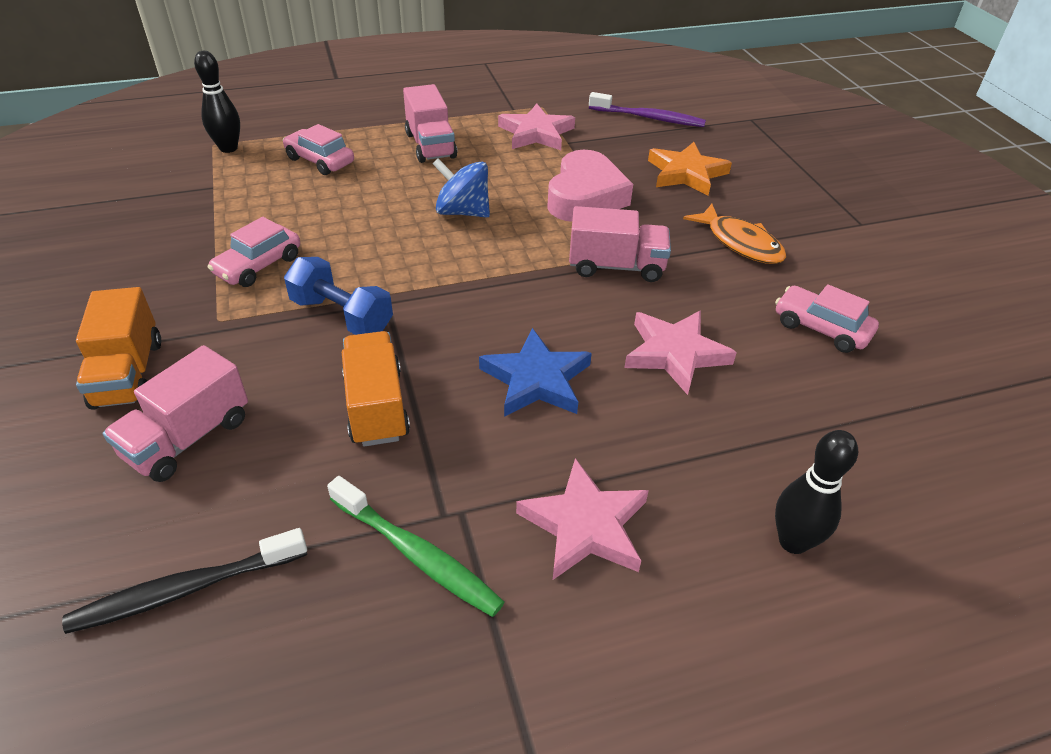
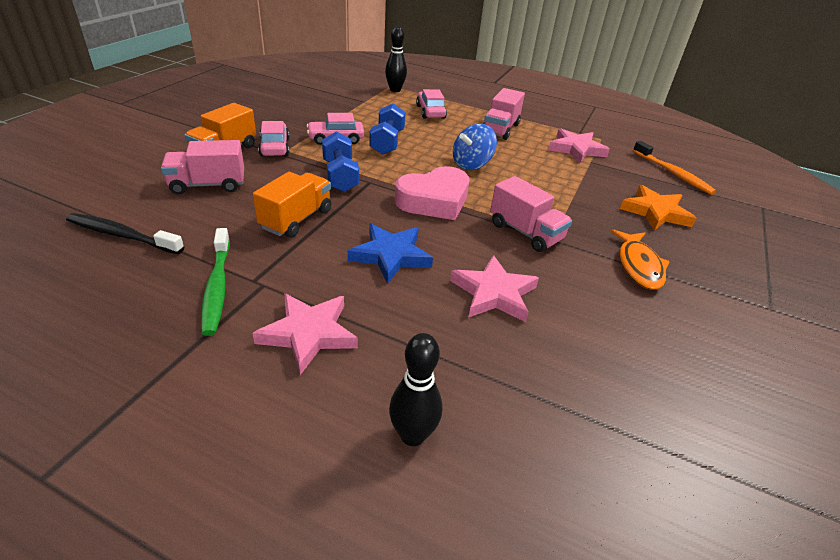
camera: 40 degrees right, 5 degrees down
blue spinning top [433,158,490,218] -> blue spinning top turned 105 degrees counterclockwise [453,124,497,170]
pink heart [547,150,633,222] -> pink heart moved to [395,166,469,220]
purple toothbrush [589,92,706,127] -> orange toothbrush [633,141,716,195]
pink car [775,284,879,353] -> pink car moved to [258,121,289,157]
none -> blue dumbbell [369,103,406,155]

